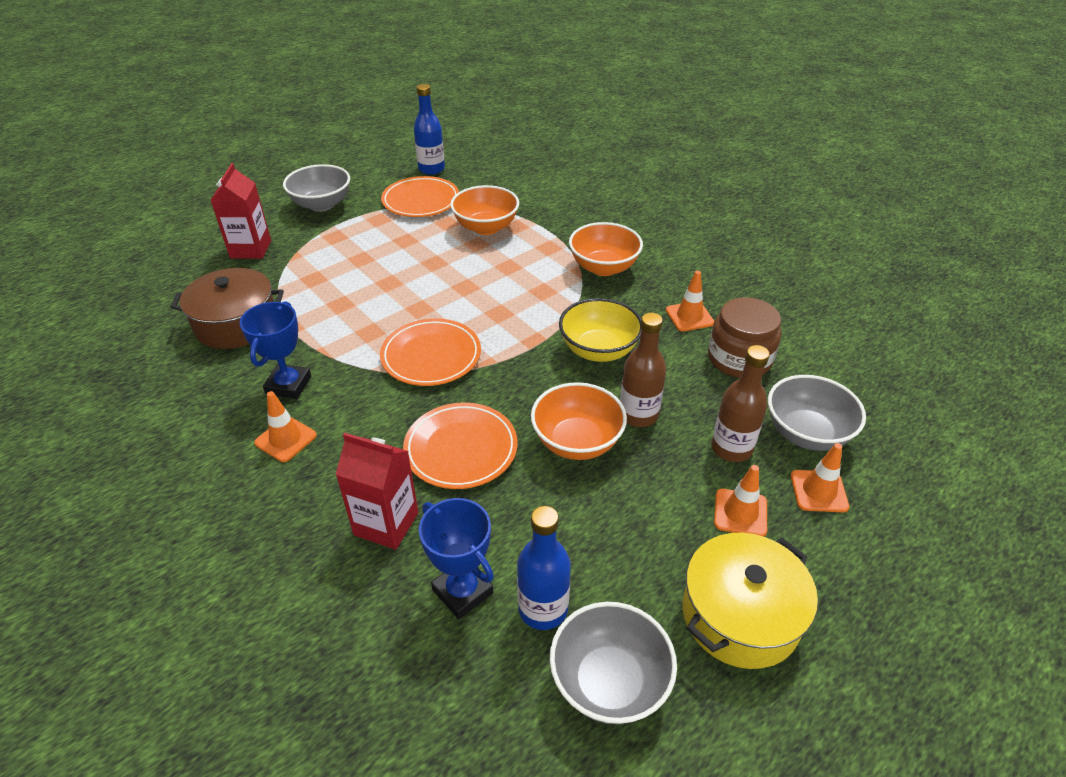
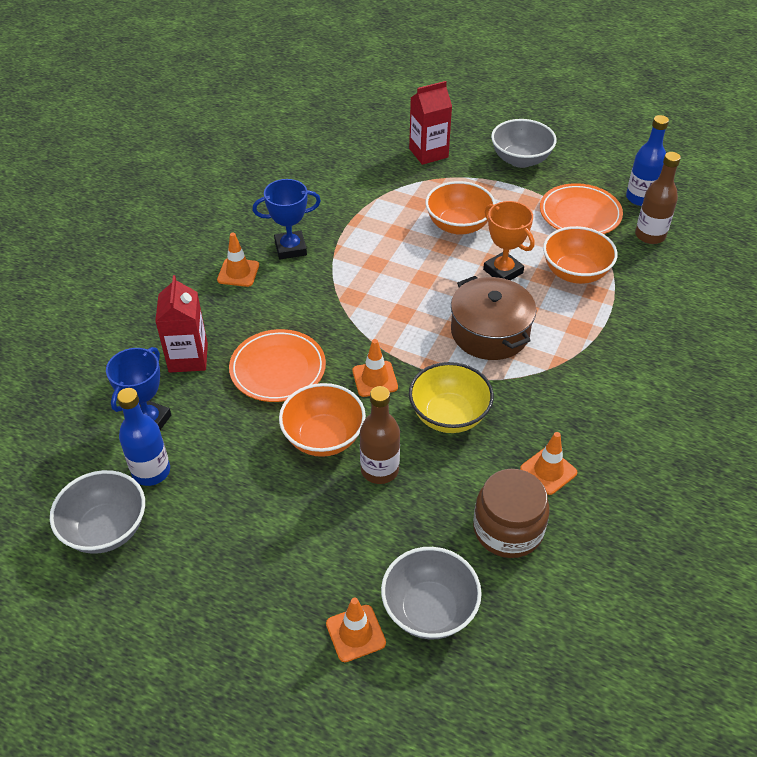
camera: 65 degrees right, 5 degrees up
brown pot [170,268,284,349] -> brown pot moved to [451,276,536,360]
orange plate [380,318,481,386] -> none
orange bowl [569,222,643,276] -> orange bowl moved to [425,181,495,235]
yellow pot [682,533,818,669] -> none
brown bottle [711,345,770,462] -> brown bottle moved to [635,152,681,244]
orange traffic cone [714,465,767,537] -> orange traffic cone moved to [352,339,398,397]
none -> orange trophy [483,201,534,280]

